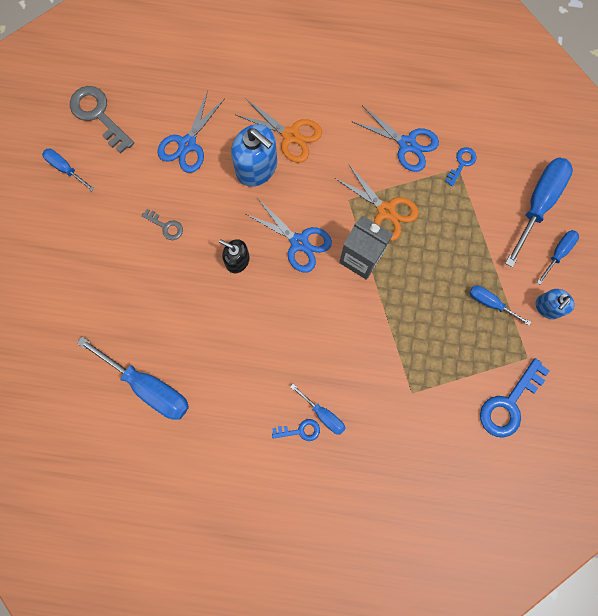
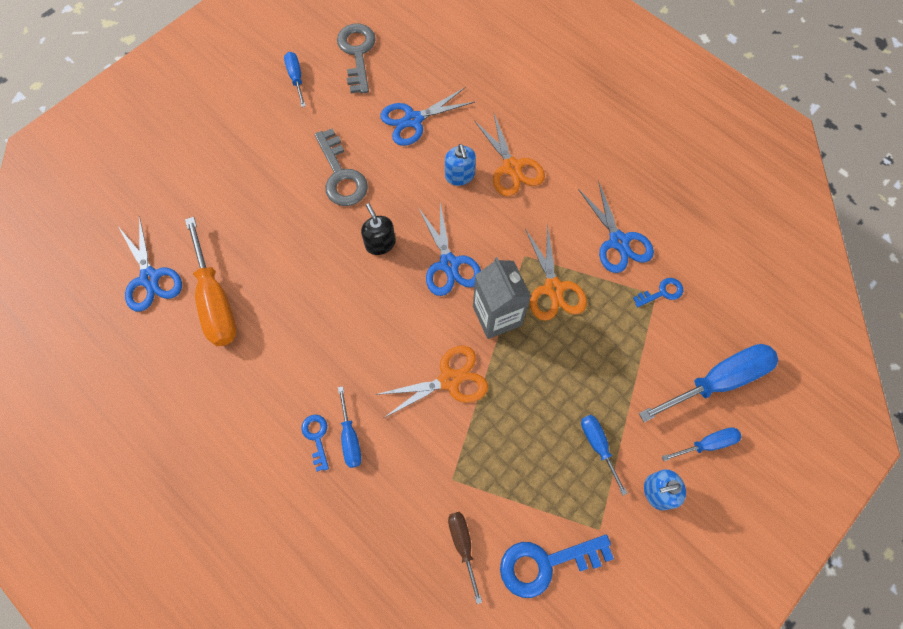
camera: 35 degrees right, 10 degrees down
blue screwdriver [77,337,189,420] -> orange screwdriver [185,217,237,346]
grey key [142,209,183,240] -> grey key [315,129,368,206], size x1.88
blue soap dispenser [231,124,277,187] -> blue soap dispenser [445,144,476,186], size x0.59
blue key [272,419,320,441] -> blue key turned 135 degrees counterclockwise [301,414,329,472]
none -> blue scissors [118,216,182,311]
none -> orange scissors [374,346,488,418]
none -> brown screwdriver [448,512,482,604]

